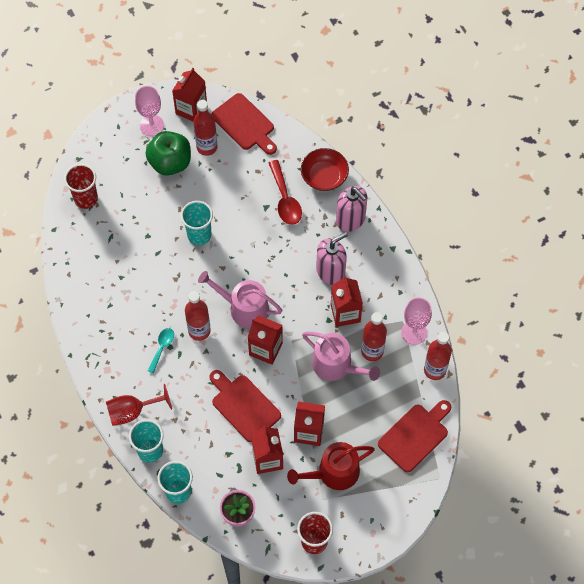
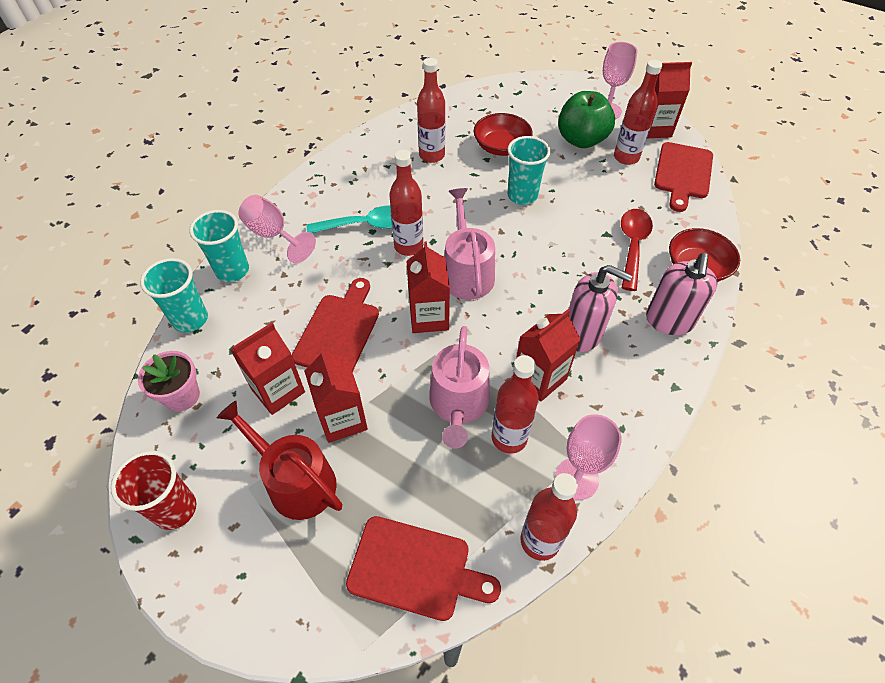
camera: 60 degrees right, 10 degrees down
red cup [64,164,98,209] -> none
red goblet [106,384,172,426] -> pink goblet [238,195,316,263]
turquoise spoon [148,328,174,373] -> turquoise spoon [307,205,392,233], size x1.62
red spoon [269,160,302,225] -> red spoon turned 150 degrees clockwise [621,209,653,291]
none -> red bottle [417,58,445,163]
none -> red bowl [474,113,532,156]

